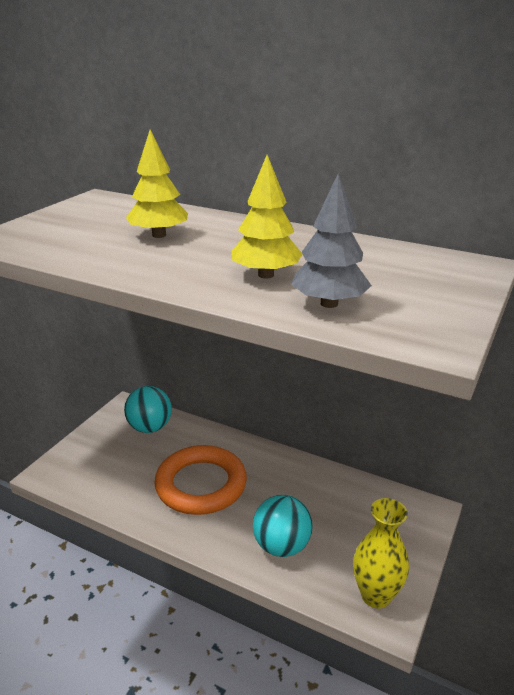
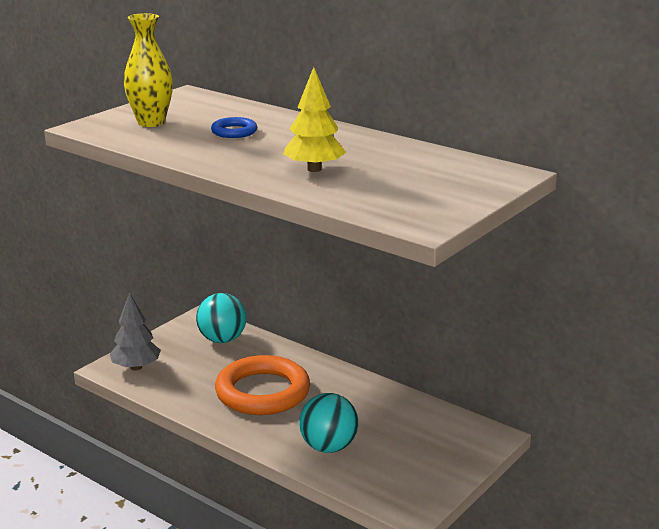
camera: 10 degrees right, 5 degrees down
yellow tree [126,129,188,238] -> blue ring [211,117,257,138]
grey tree [291,173,372,308] -> grey tree moved to [110,292,161,370]
yellow vase [353,498,409,609] -> yellow vase moved to [124,13,173,127]

